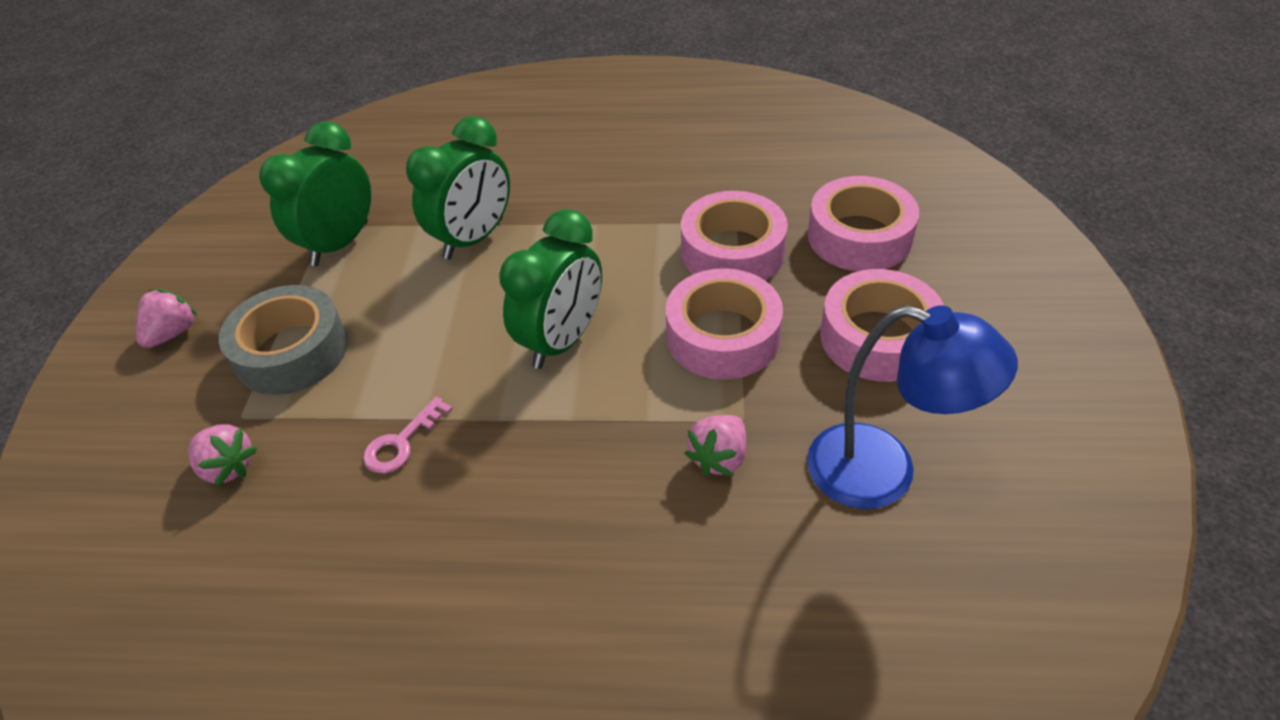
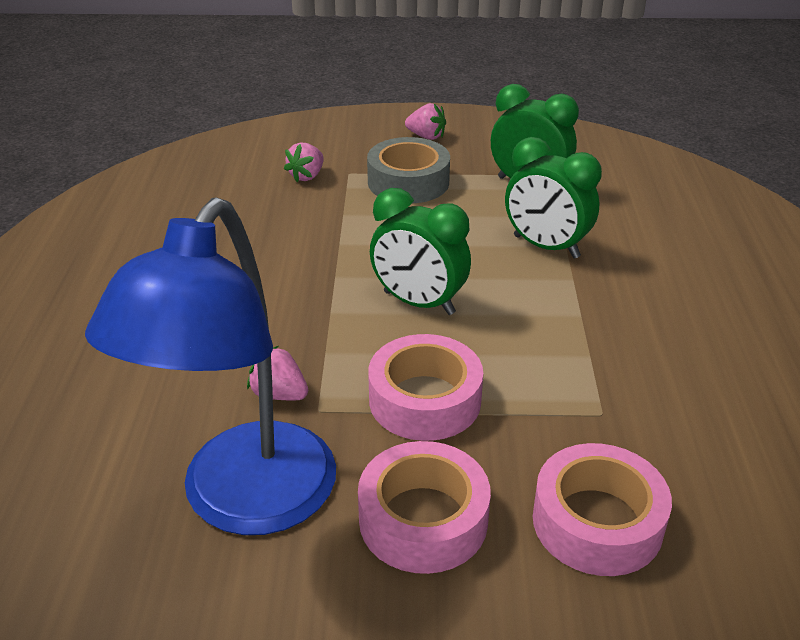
camera: 85 degrees right, 10 degrees down
pink key [363,397,453,473] -> none
pink tape [681,191,788,281] -> none
blue lamp [807,305,1018,509] -> blue lamp [85,197,336,535], size x1.52

